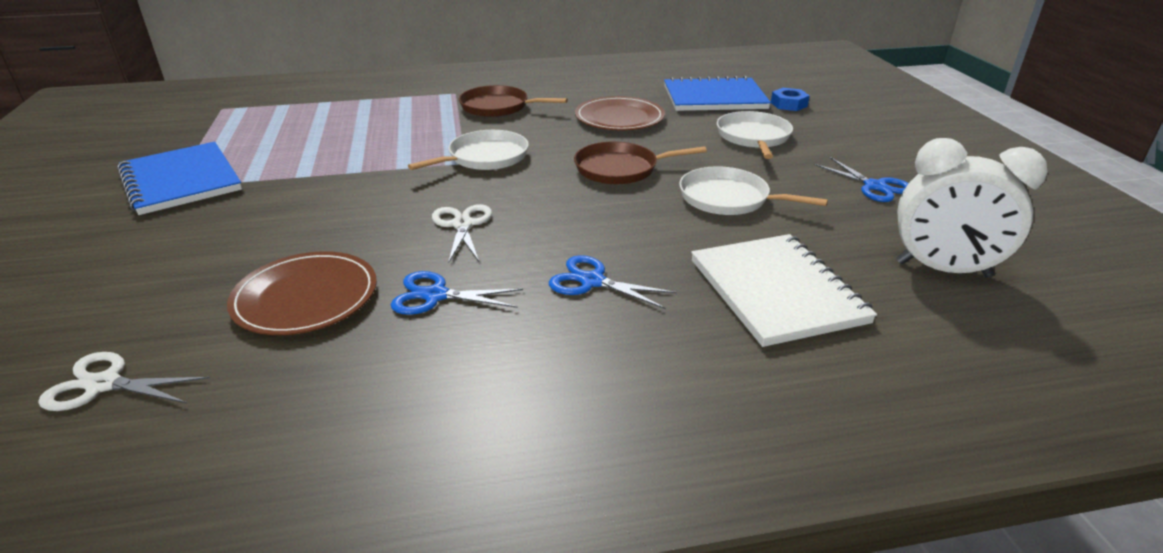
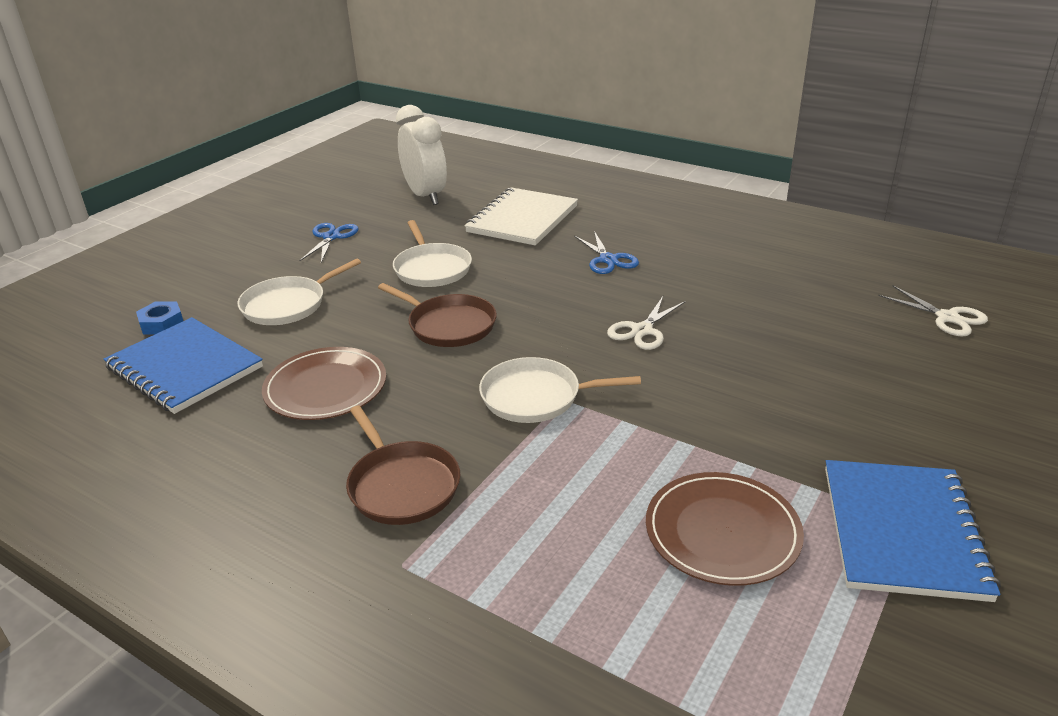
camera: 135 degrees left, 0 degrees up
brown plate [227,251,377,335] -> brown plate moved to [646,472,804,586]
blue scissors [391,271,523,315] -> none

